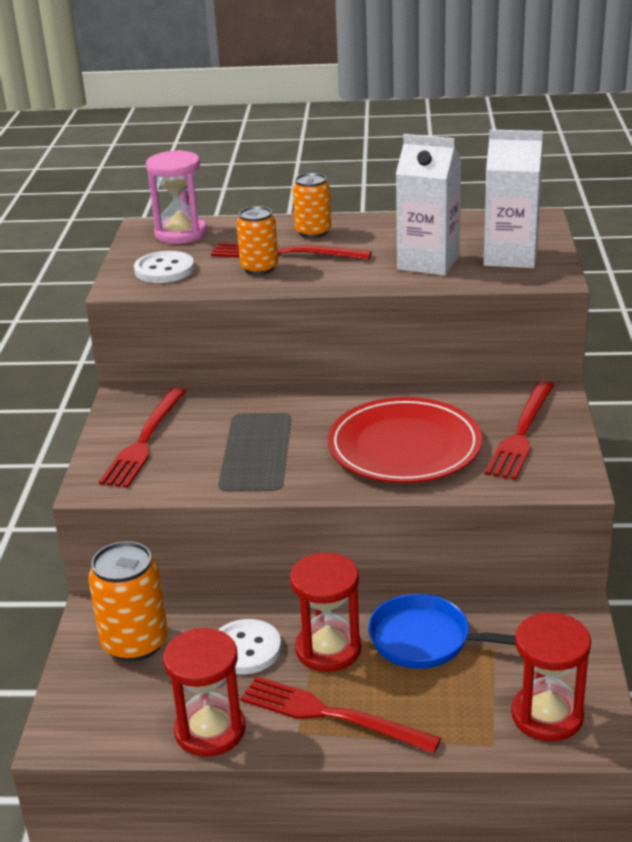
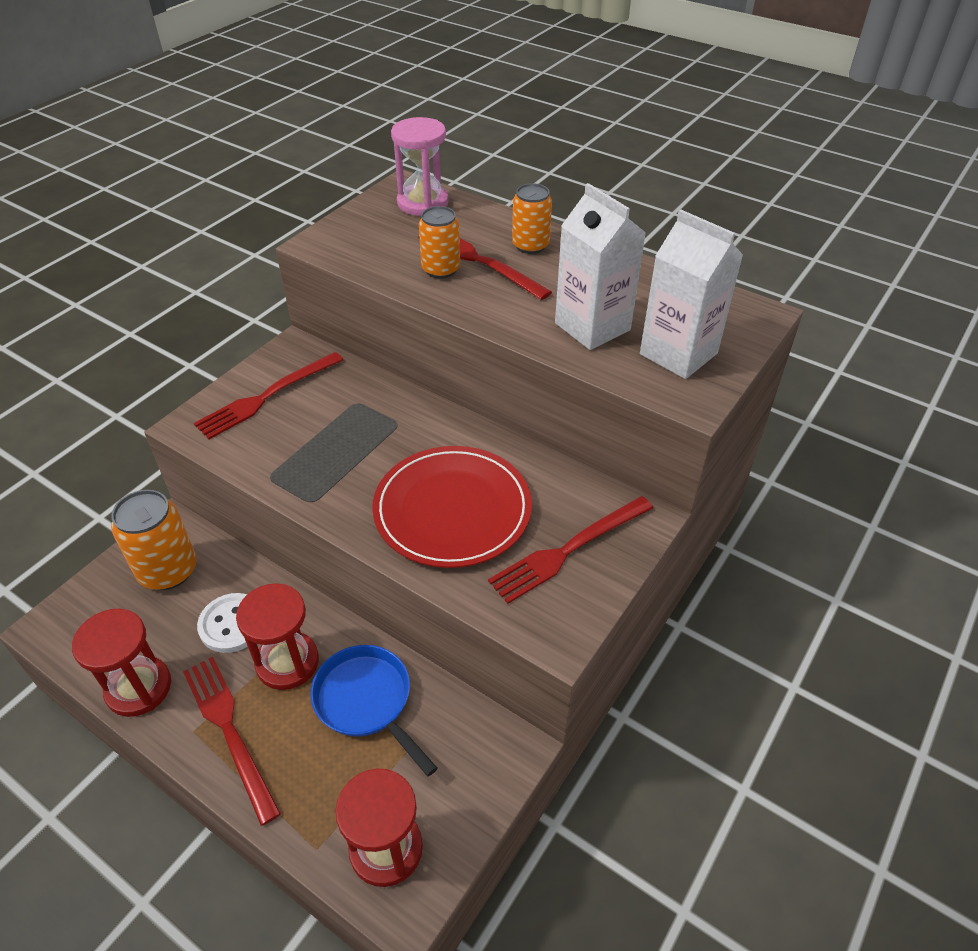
camera: 30 degrees right, 15 degrees up
white button [134,251,194,283] -> none

